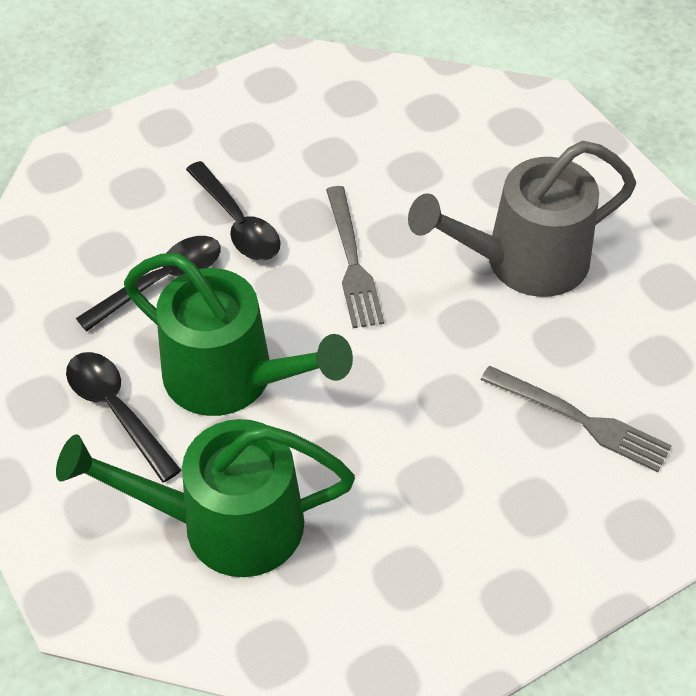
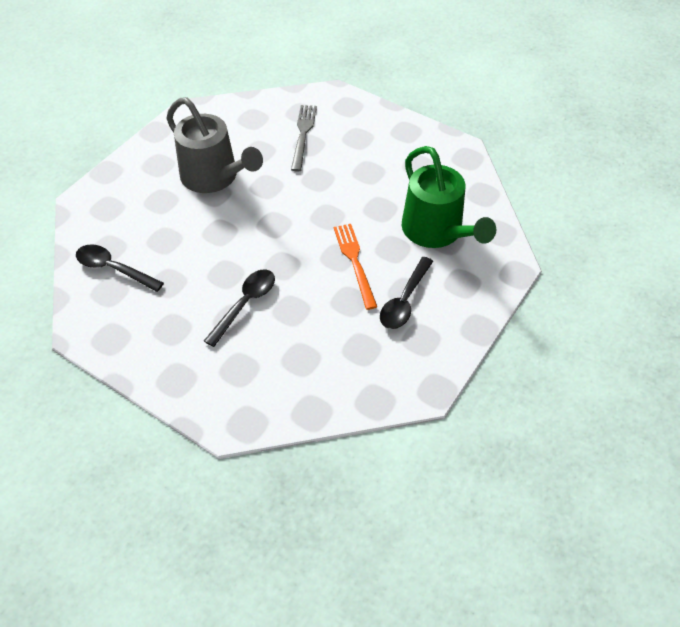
camera: 115 degrees left, 0 degrees up
black spoon [76,236,221,332] -> black spoon moved to [76,244,164,292]
green watering can [124,253,353,416] -> orange fork [333,224,377,310]
grey fork [326,186,384,328] -> none

